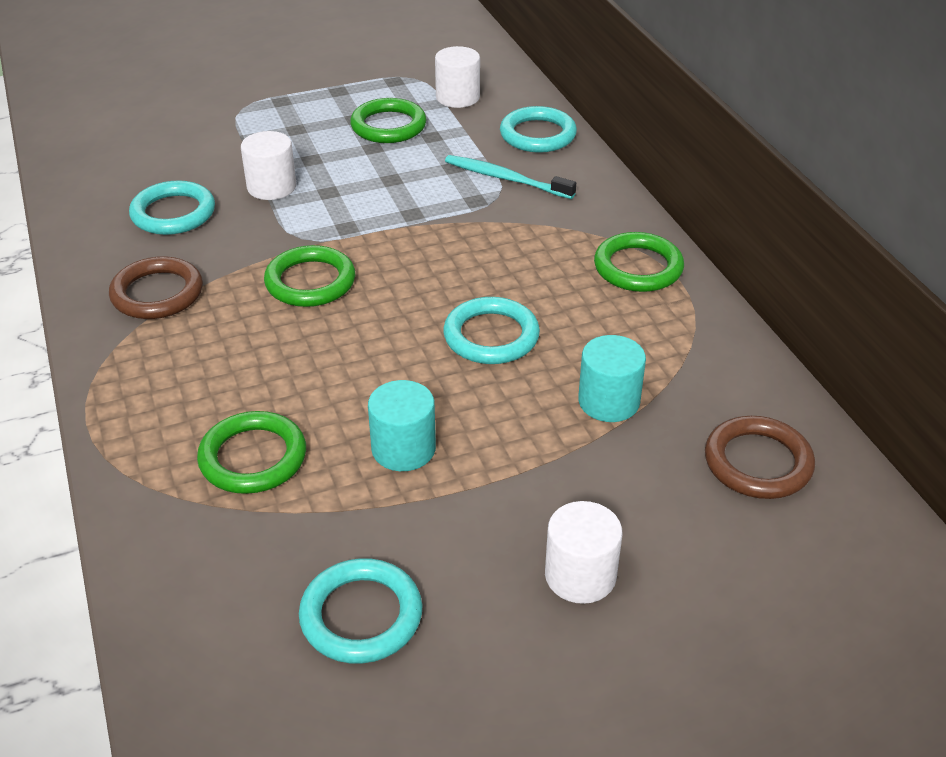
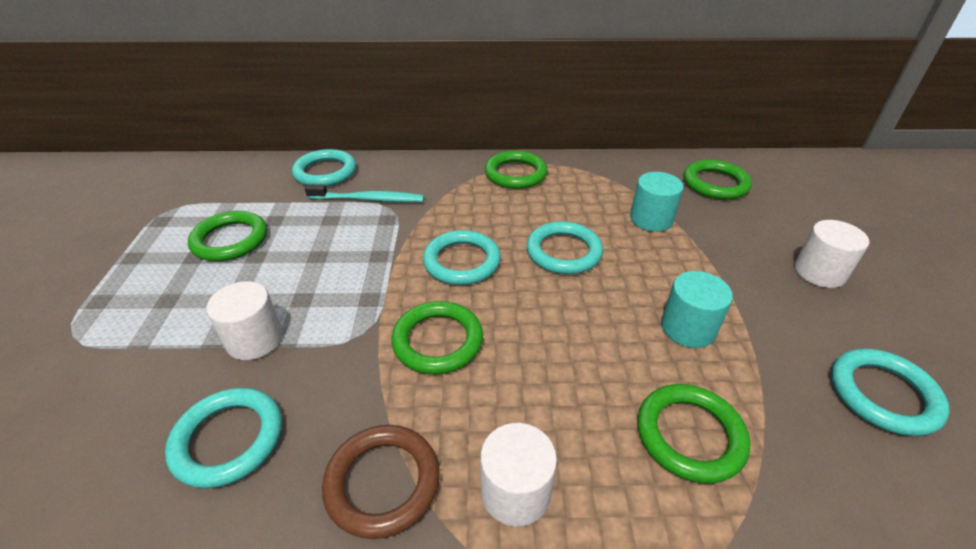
camera: 70 degrees left, 0 degrees up
white cylinder [435,46,480,108] -> white cylinder moved to [480,423,557,526]
turquoise toothbrush [445,155,576,199] -> turquoise toothbrush turned 135 degrees counterclockwise [305,184,424,202]
brown ring [705,416,815,499] -> green ring [684,160,752,200]
none -> turquoise ring [423,230,501,285]

